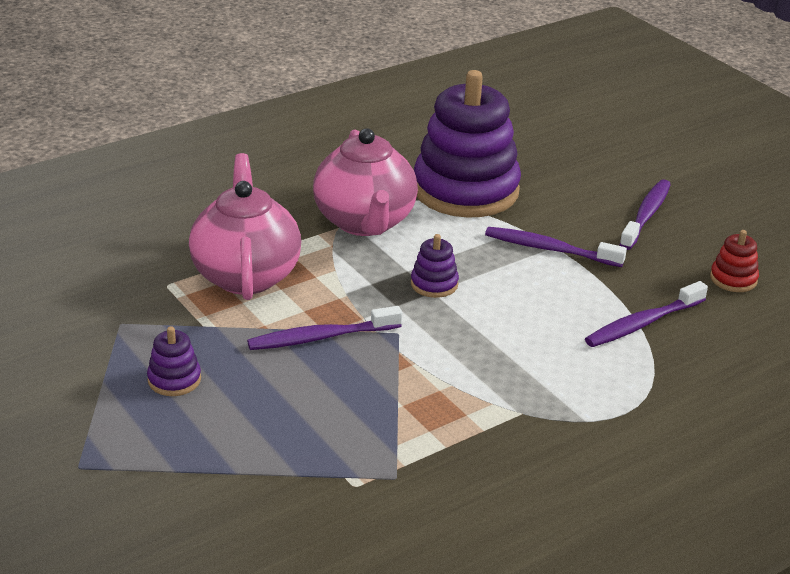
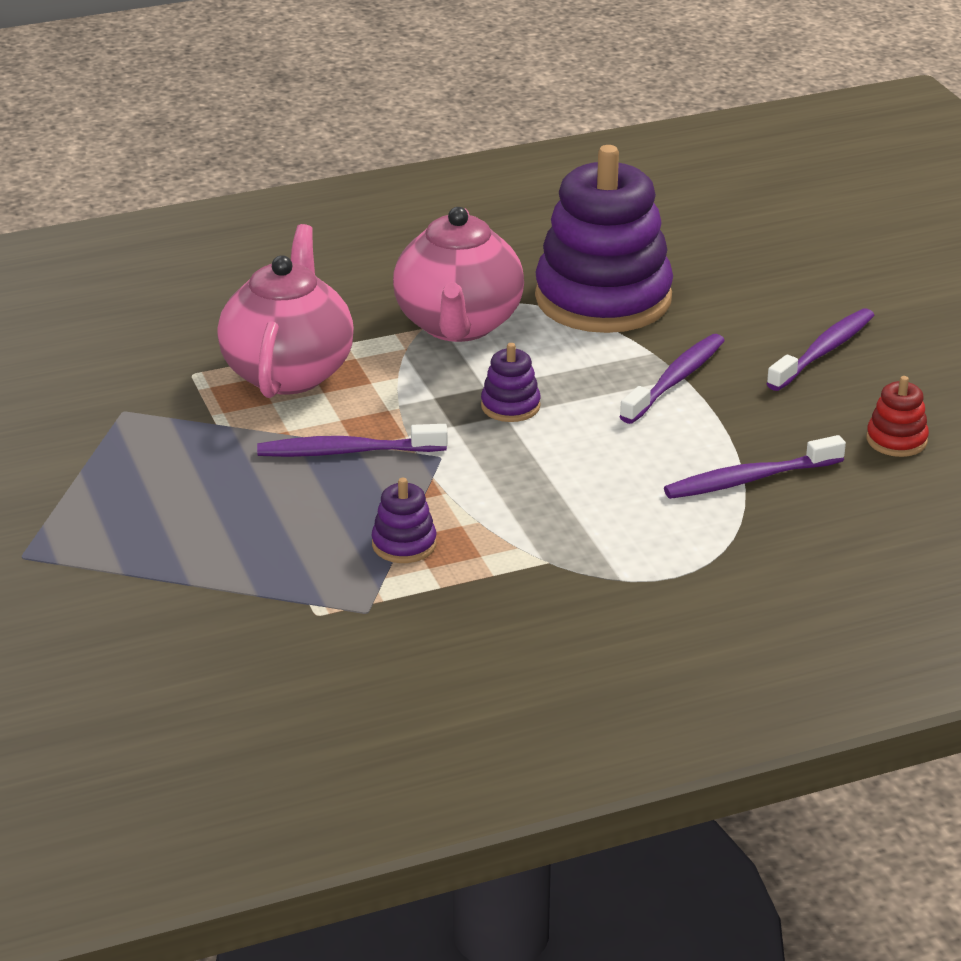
camera: 15 degrees right, 0 degrees up
purple stacking toy [147,326,201,396] -> purple stacking toy moved to [372,478,436,563]
purple toothbrush [485,227,627,267] -> purple toothbrush turned 90 degrees clockwise [619,334,725,424]

